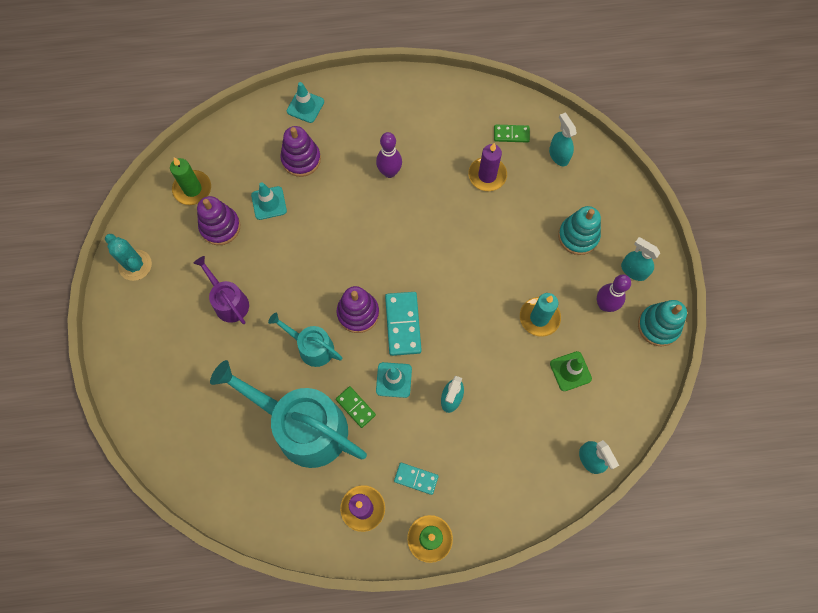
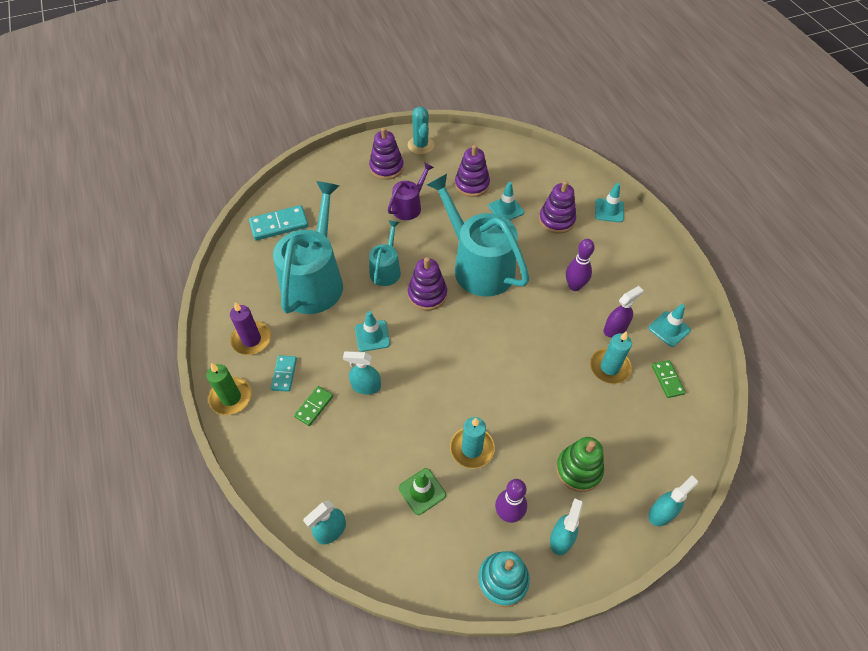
camera: 75 degrees right, 15 degrees down
turquoise cactus [105,234,152,281] -> turquoise cactus turned 45 degrees counterclockwise [408,107,434,154]
green candle [170,158,211,205] -> none
green domino [336,386,376,428] -> green domino moved to [294,386,333,426]
turquoise domino [385,292,422,356] -> turquoise domino moved to [249,205,308,241]
purple candle [468,143,507,191] -> turquoise candle [590,331,632,384]
turquoise spray bottle [549,113,577,166] -> turquoise spray bottle moved to [648,476,698,526]
turquoise stacking toy [558,206,601,255] -> green stacking toy [556,437,604,492]
none -> purple stacking toy [369,127,404,180]
none -> turquoise watering can [427,174,529,297]
none -> purple spray bottle [604,286,643,338]
none -> turquoise traffic cone [649,304,691,347]

